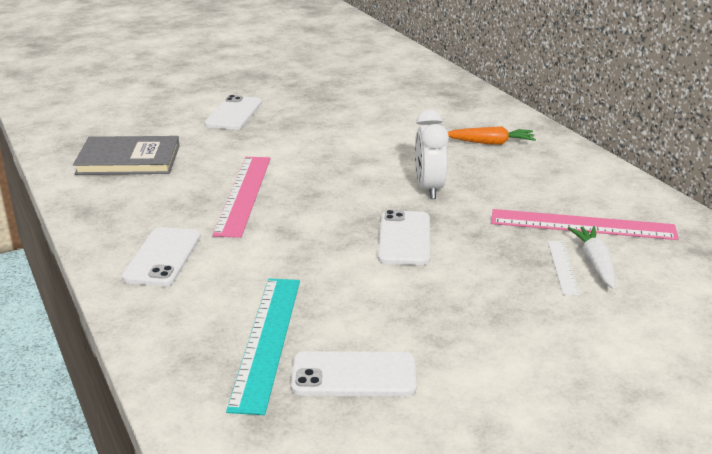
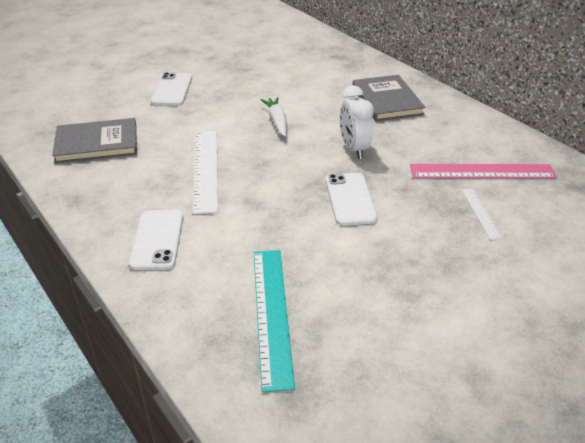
camera: 10 degrees left, 10 degrees up
pink ruler [212,157,271,238] -> white ruler [193,131,218,214]
white phone [291,351,417,396] -> none
orange carrot [448,126,536,145] -> grey book [352,75,426,121]
white carrot [568,226,615,289] -> white carrot moved to [260,97,287,137]

